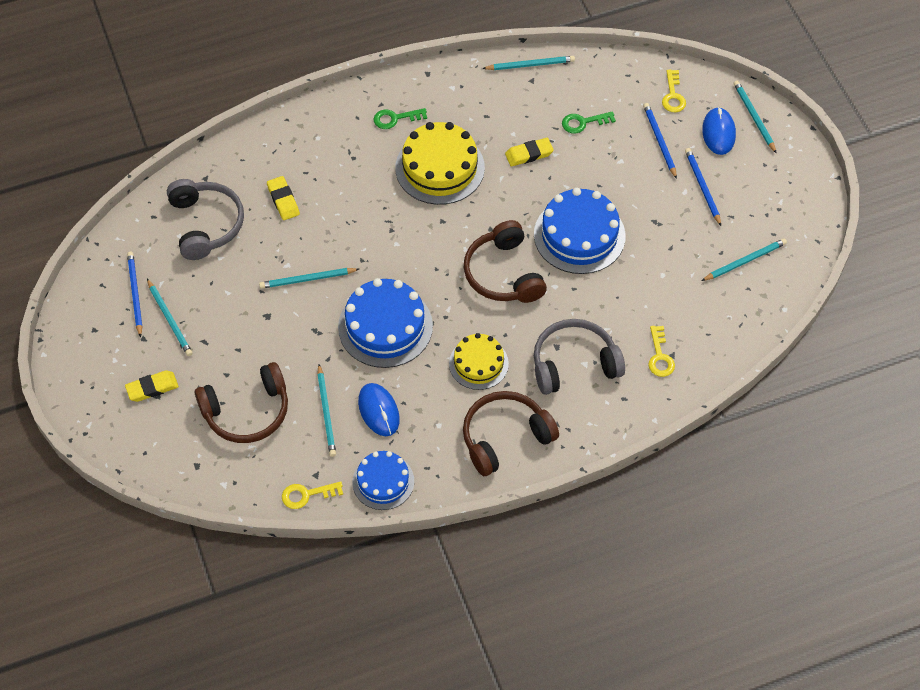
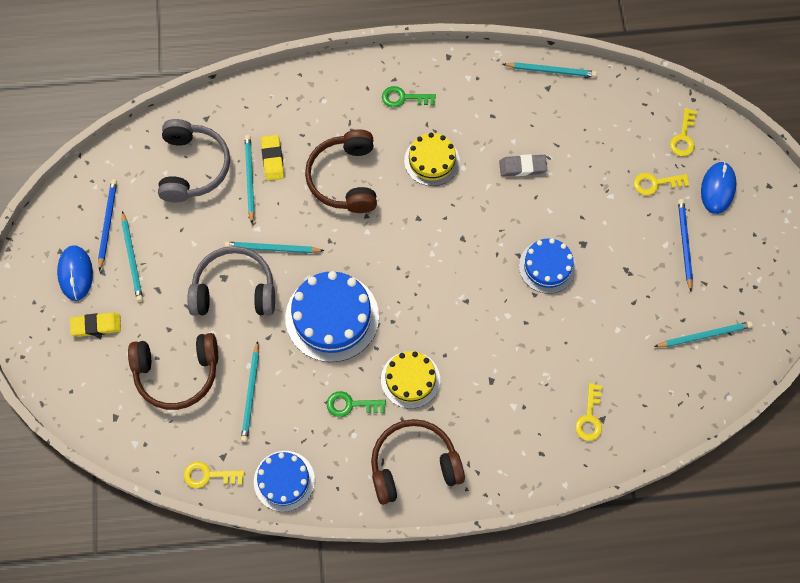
camera: 15 degrees right, 10 degrees up
blue mouse [358,383,400,436] -> blue mouse moved to [57,245,93,301]
yellow cake [395,122,485,205] -> yellow cake [404,133,460,186], size x0.62
brown headphones [464,220,547,303] -> brown headphones moved to [305,129,377,213]
yellow eraser [505,138,554,167] -> grey eraser [499,154,547,176]
blue cake [534,188,626,274] -> blue cake [519,238,576,294], size x0.62
grey headphones [534,319,625,395] -> grey headphones moved to [187,246,275,316]
green key [562,111,616,134] -> green key moved to [327,391,386,417]
blue pencil [643,103,677,179] -> yellow key [634,173,689,195]
turquoise pencil [734,81,777,154] -> turquoise pencil moved to [245,135,255,223]

